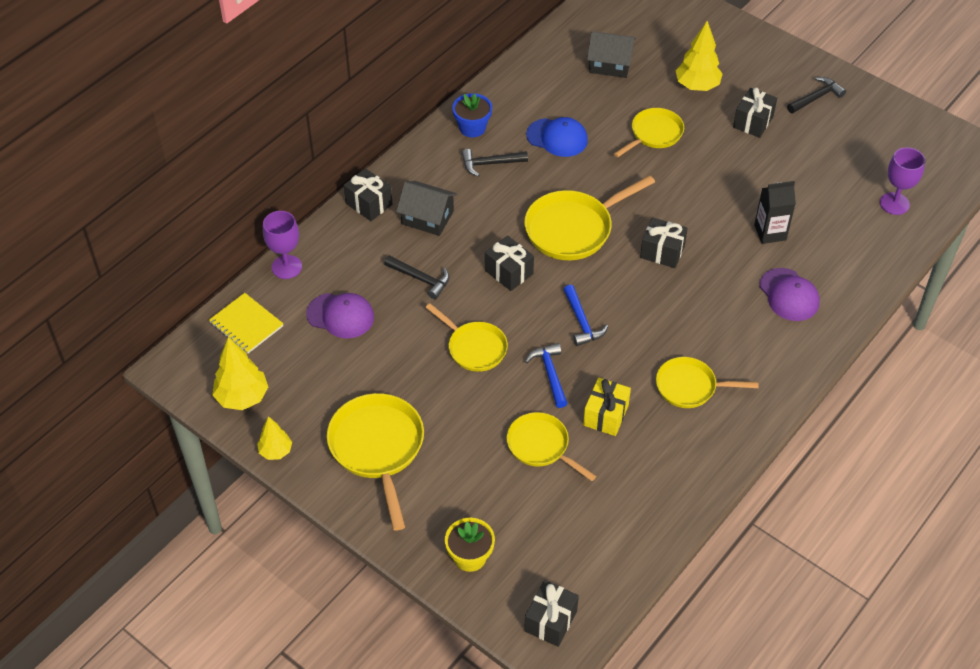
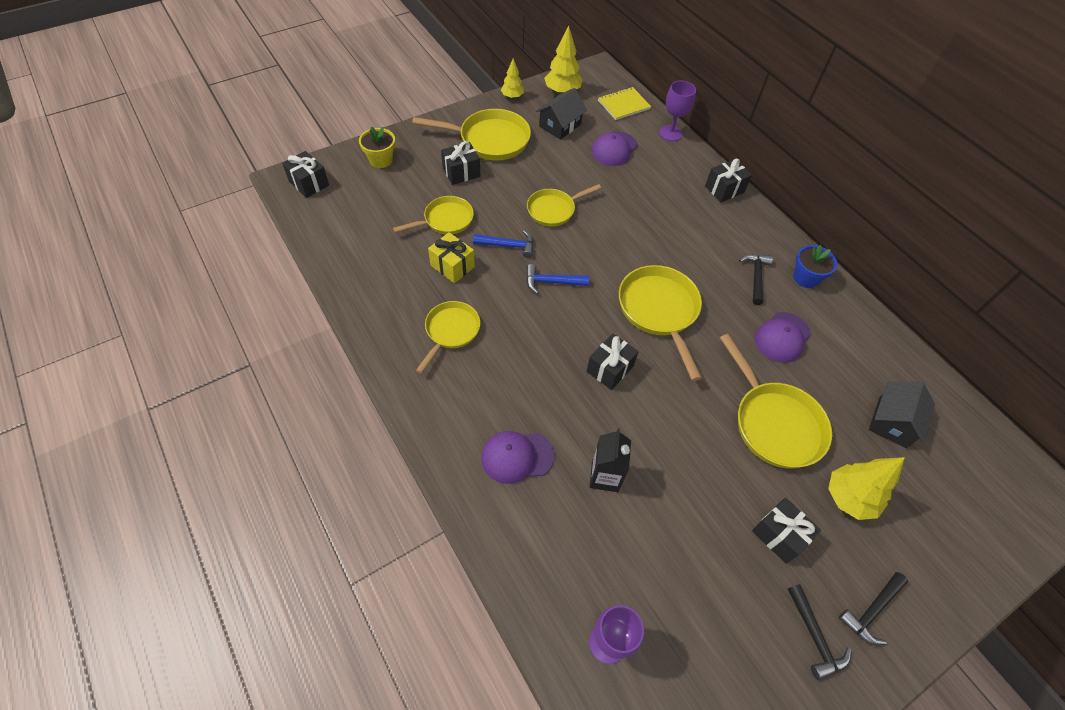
camera: 105 degrees right, 5 degrees up
black hammer [384,255,449,299] -> black hammer moved to [839,572,908,645]
black house [396,181,457,236] -> black house moved to [536,88,587,140]
black gift [485,235,534,291] -> black gift moved to [441,141,480,185]
blue cap [526,117,588,157] -> purple cap [755,312,811,363]
yellow pan [614,108,684,157] -> yellow pan [720,334,832,468], size x1.56

